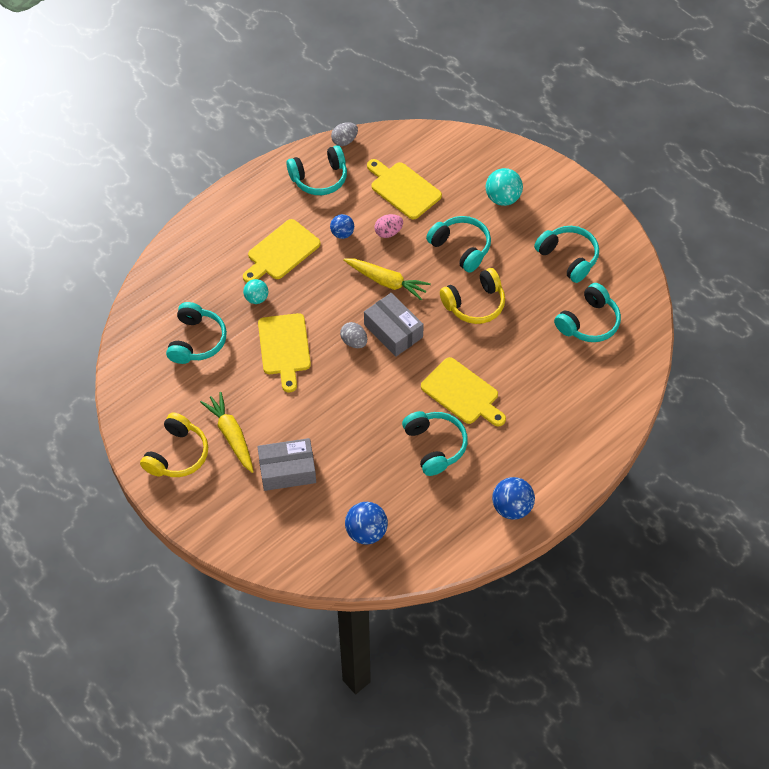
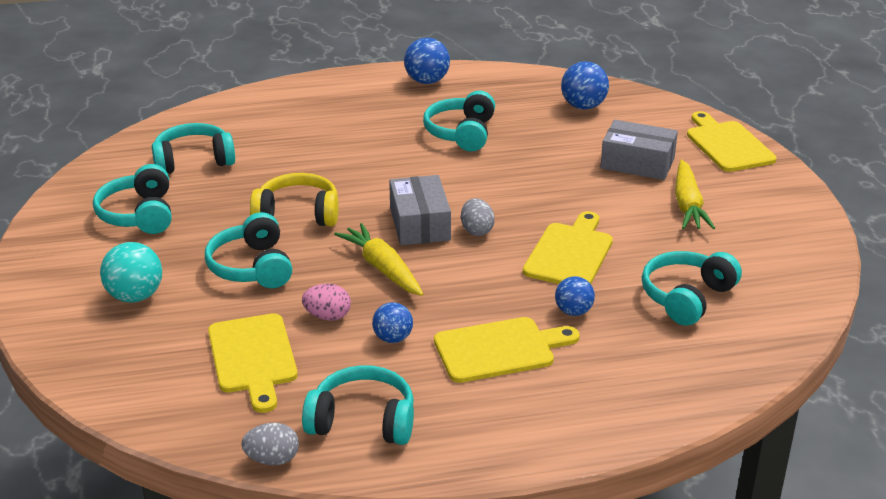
camera: 150 degrees left, 25 degrees down
yellow headphones [140,413,208,477] -> none
turquoise ball [243,279,269,304] -> blue ball [555,276,595,316]
yellow cutting board [421,357,506,426] -> yellow cutting board moved to [687,111,777,172]

